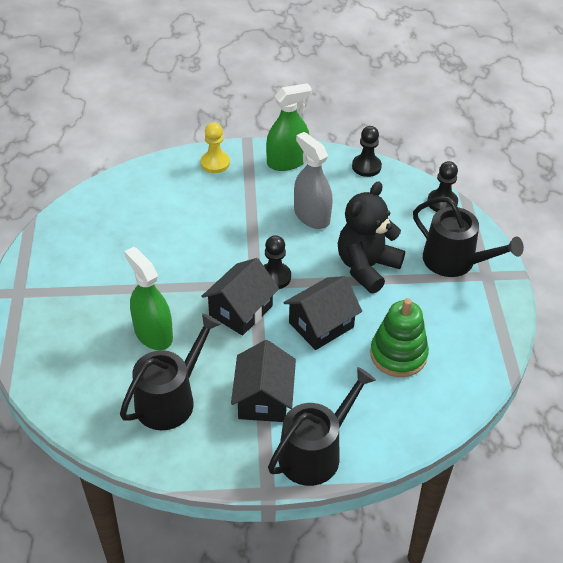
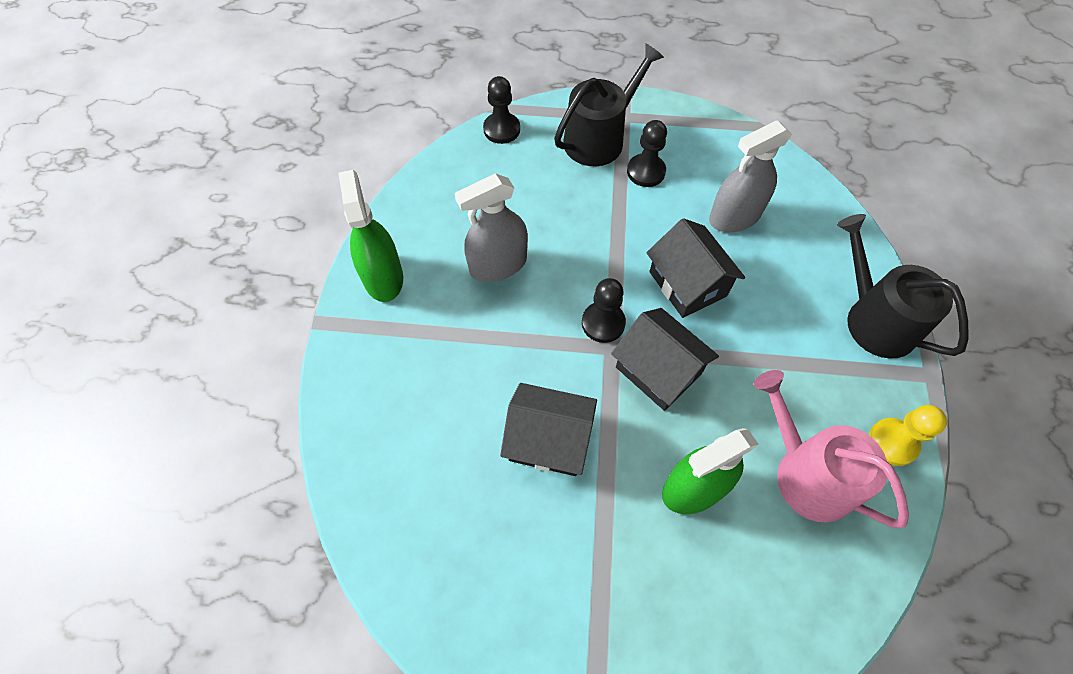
camera: 80 degrees left, 15 degrees up
black watering can [120,313,221,430] -> pink watering can [753,370,909,528]
yellow pawn [200,122,230,173] -> yellow pawn moved to [869,405,947,466]
black house [231,340,296,422] -> black house moved to [500,383,597,476]
black teddy bear [338,182,405,294] -> none
black pawn [352,126,382,177] -> black pawn moved to [627,120,667,187]
green stacking toy [370,298,429,377] -> grey spray bottle [709,120,792,232]

